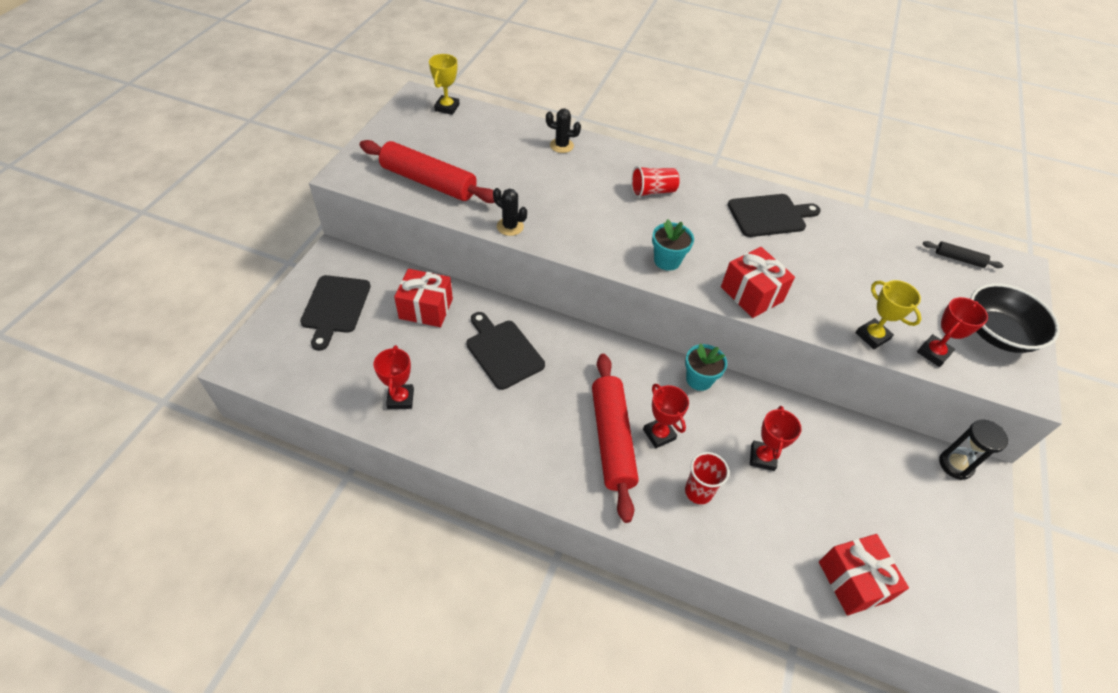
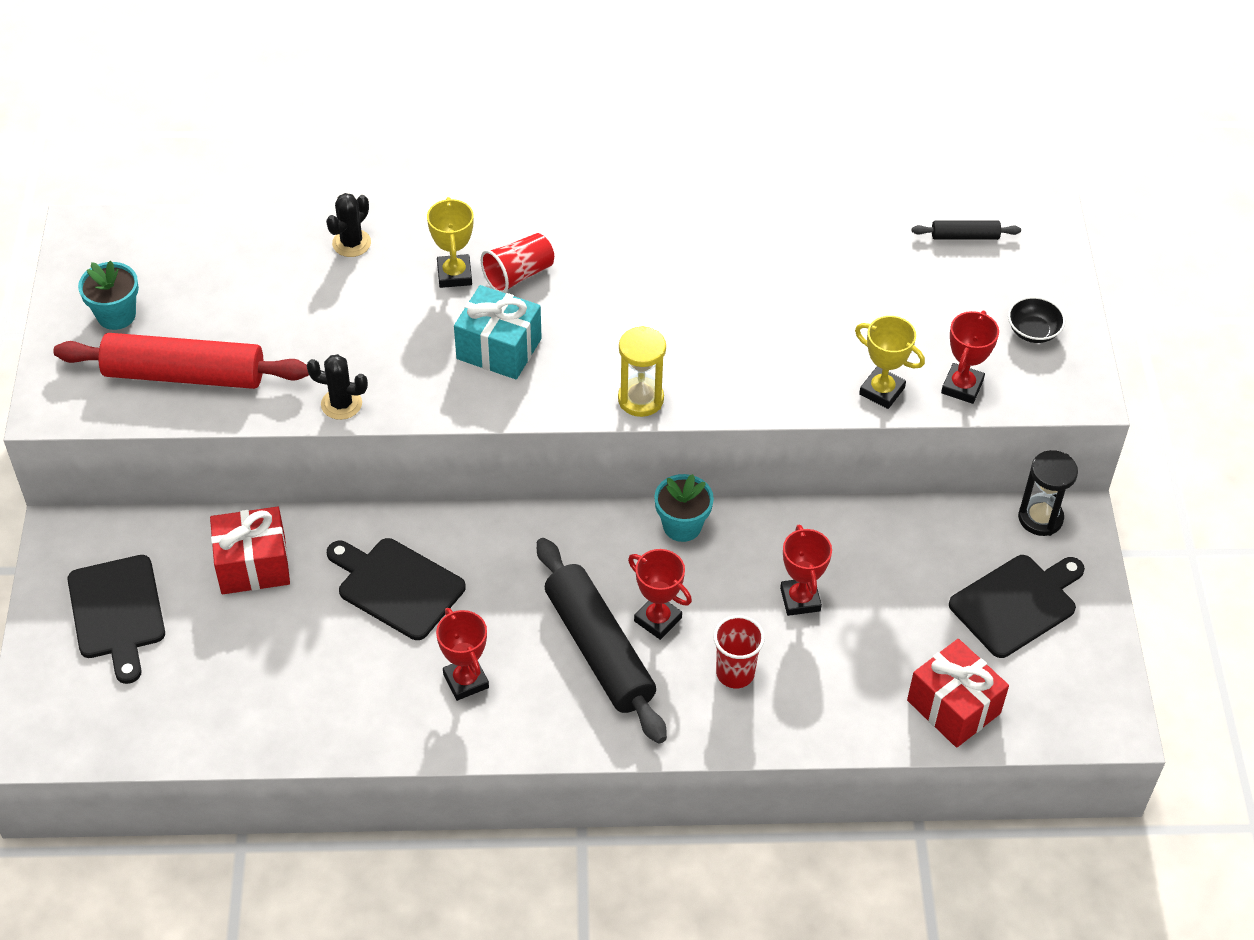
camera: 20 degrees left, 0 degrees up
red trophy [374,345,414,409] -> red trophy moved to [436,608,489,701]
yellow trophy [429,54,459,115] -> yellow trophy moved to [427,197,474,288]
black cactus [546,109,581,153] -> black cactus turned 45 degrees counterclockwise [326,193,371,257]
red rolling pin [592,354,639,523] -> black rolling pin [537,538,667,744]
turquoise flower pot [652,219,694,271] -> turquoise flower pot moved to [78,261,139,330]
red gift [721,247,795,318] -> none
black cutting board [728,194,821,237] -> black cutting board moved to [949,555,1085,658]
black bowl [970,283,1060,353] -> black bowl [1008,297,1065,343], size x0.51
none -> turquoise gift [454,285,542,379]
none -> yellow hourglass [618,326,666,417]

